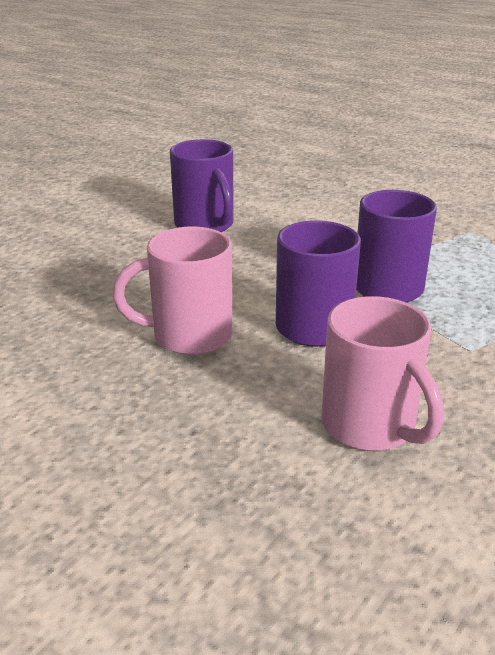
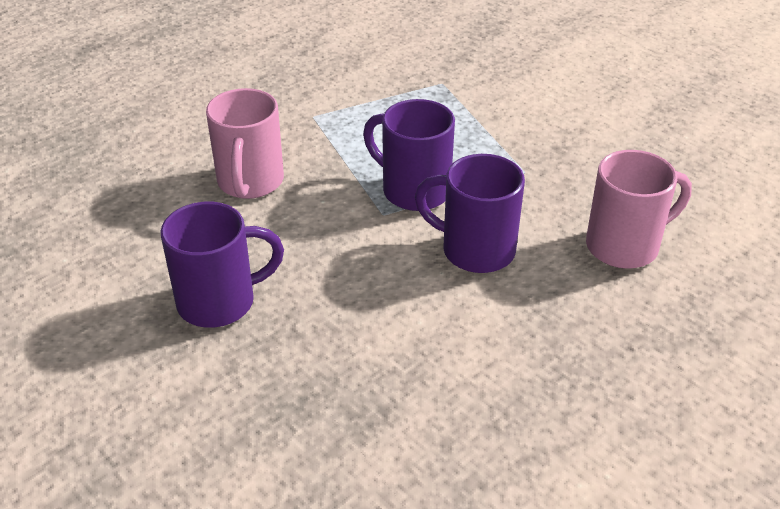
camera: 80 degrees left, 10 degrees up
pink mug [112,227,232,355] -> pink mug moved to [206,88,284,199]

